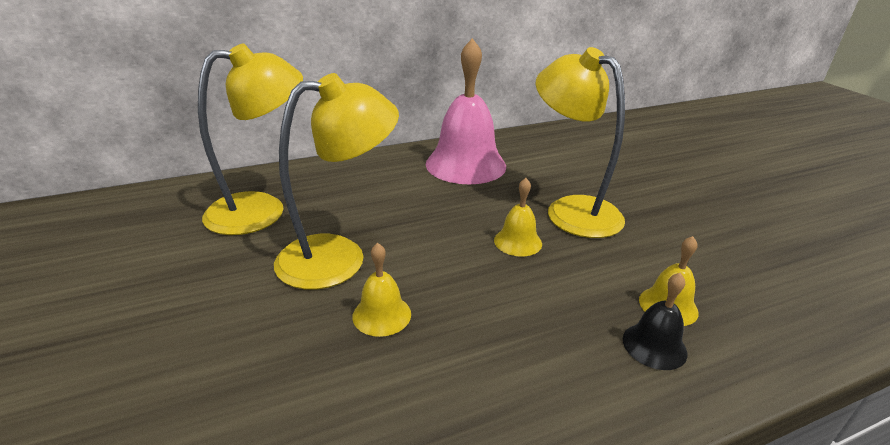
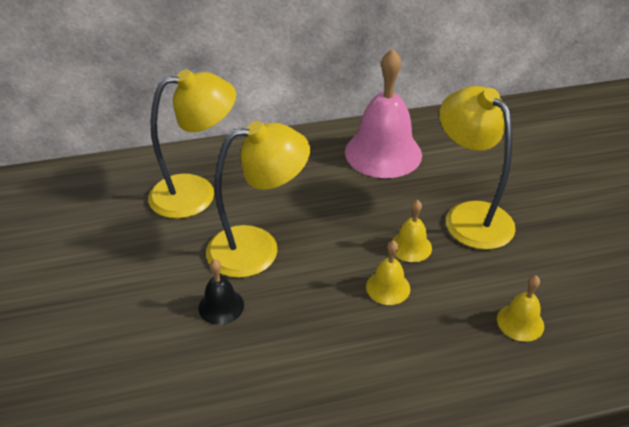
camera: 10 degrees right, 10 degrees up
yellow bell [352,243,411,337] -> yellow bell moved to [366,240,410,305]
black bell [623,273,688,370] -> black bell moved to [199,259,244,325]

